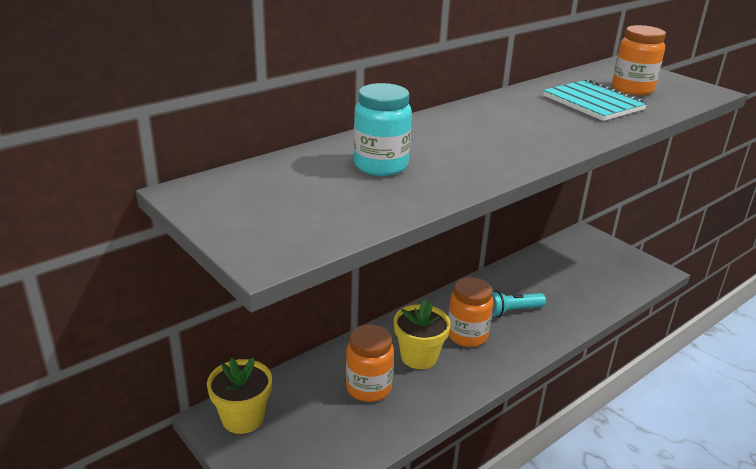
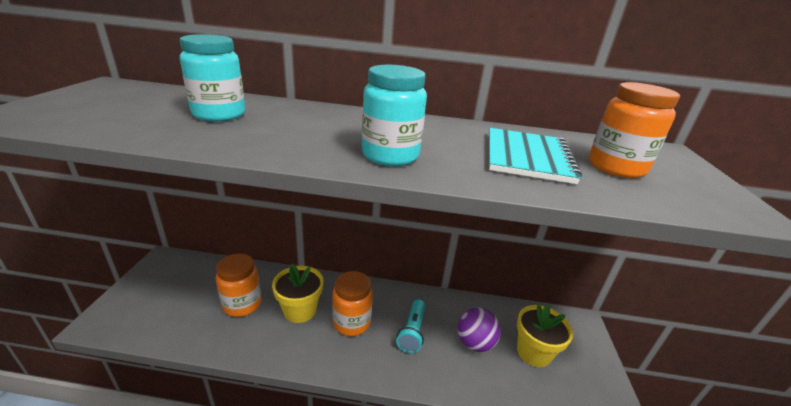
camera: 45 degrees right, 0 degrees up
yellow flower pot [207,357,272,434] -> yellow flower pot moved to [517,305,573,367]
turquoise flashlight [492,290,546,317] -> turquoise flashlight turned 105 degrees counterclockwise [396,299,425,353]
none -> turquoise jar [362,65,427,166]
none -> purple ball [457,307,501,352]

